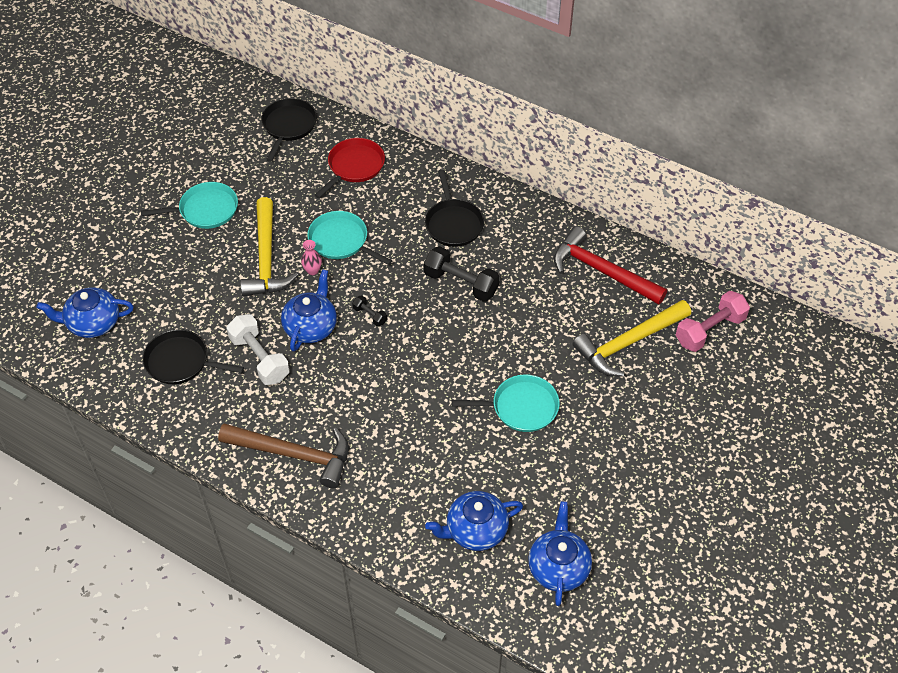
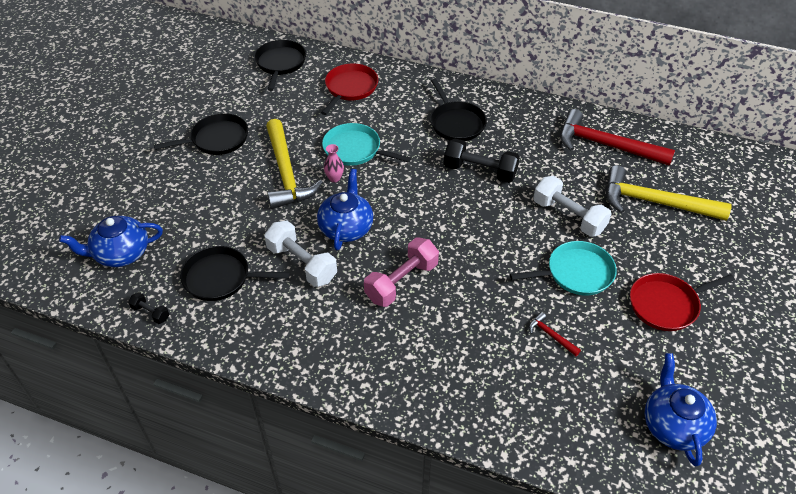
camera: 10 degrees left, 5 degrees down
turquoise pan [141,182,238,229] -> black pan [154,113,248,155]
brown hammer [218,423,349,489] -> none
black dumbbell [352,295,387,327] -> black dumbbell moved to [128,292,169,324]
blue teapot [425,491,523,551] -> none
yellow hammer [572,300,691,377] -> yellow hammer turned 60 degrees clockwise [606,165,732,221]
pink dumbbell [676,291,750,352] -> pink dumbbell moved to [364,237,439,307]
none -> red hammer [529,312,581,356]
none -> white dumbbell [533,176,612,237]
none -> red pan [630,273,735,331]

